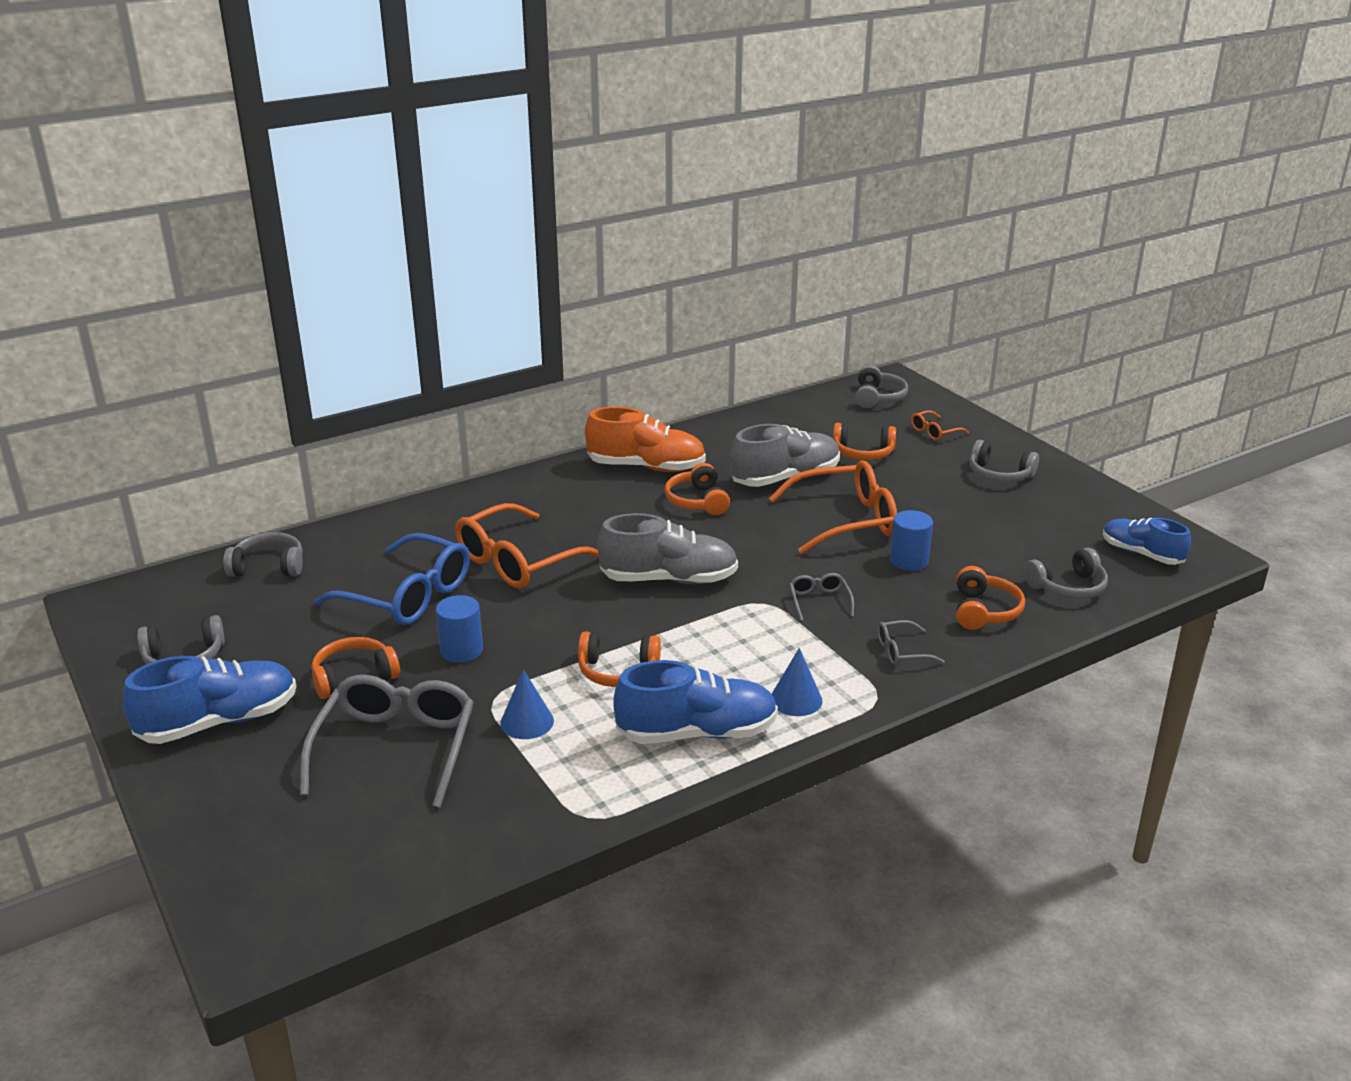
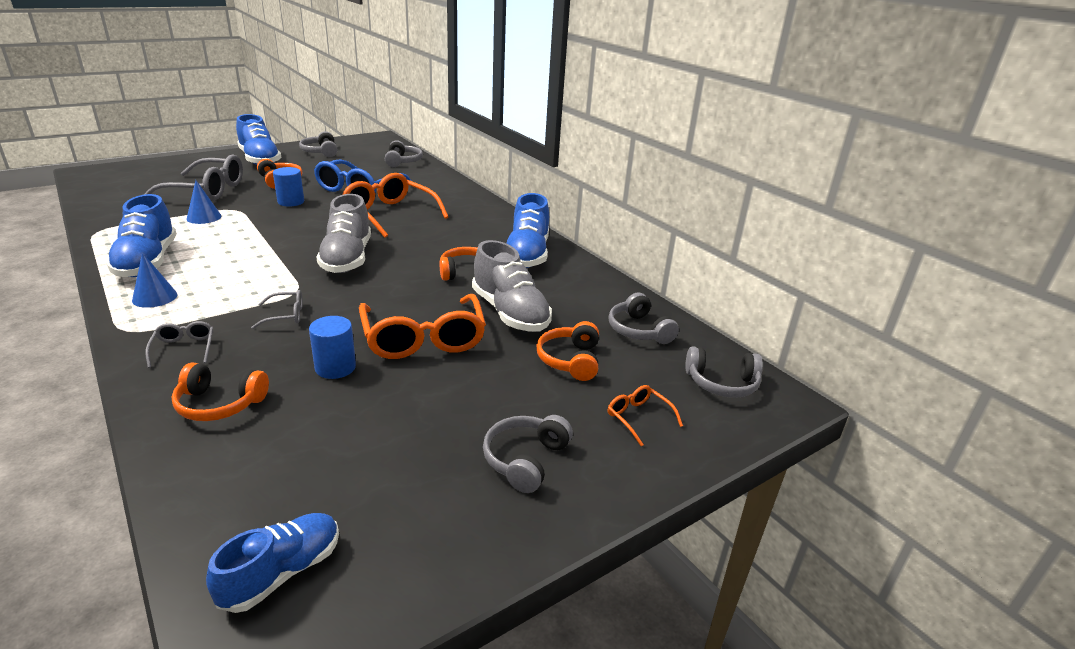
camera: 85 degrees right, 0 degrees up
orange headphones [578,631,661,687] -> none
orange shoe [585,407,706,472] -> blue shoe [506,193,549,268]
grey headphones [1024,548,1108,599] -> grey headphones moved to [608,293,679,344]

